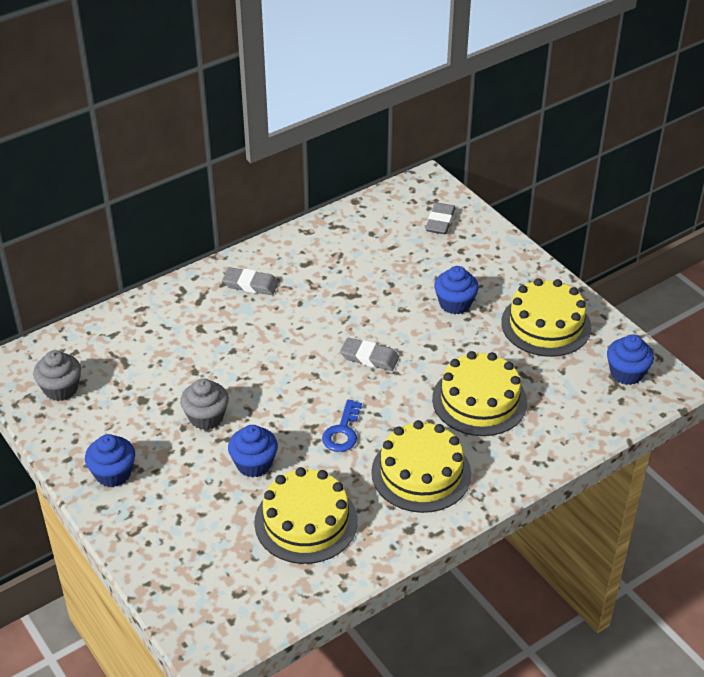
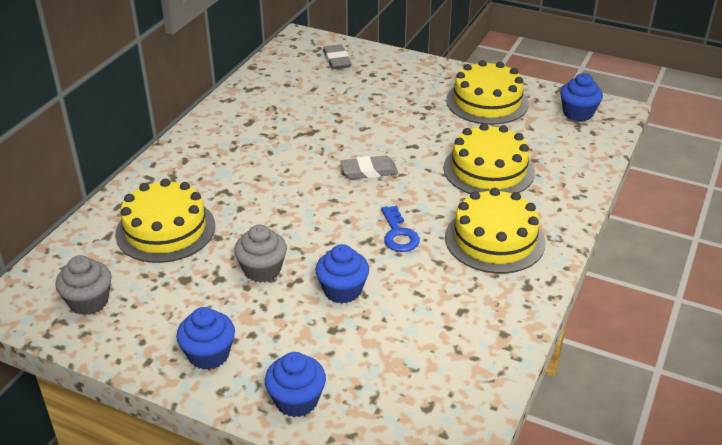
camera: 30 degrees left, 5 degrees down
grey eraser [222,267,279,295] -> none
yellow cake [254,467,358,564] -> yellow cake moved to [115,179,215,263]
blue cupcake [434,266,479,314] -> blue cupcake moved to [265,352,326,417]

